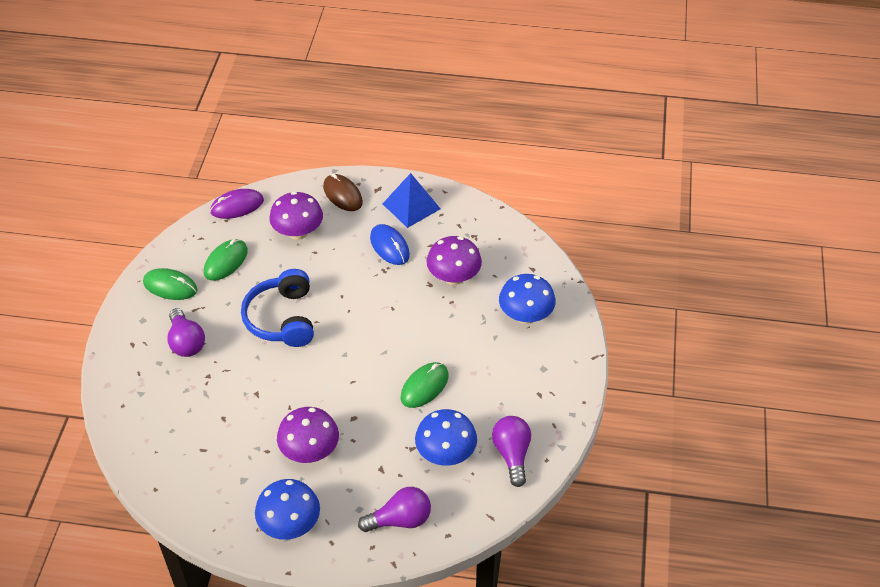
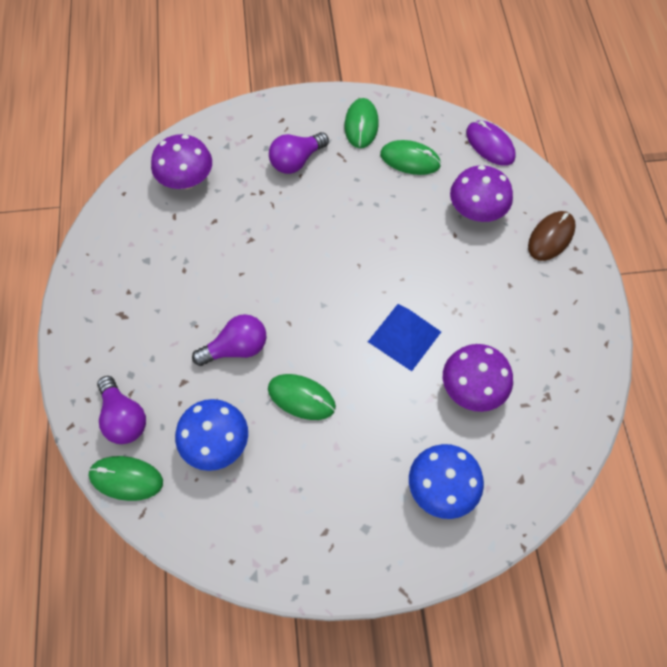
camera: 75 degrees right, 15 degrees up
blue headphones [241,269,314,347] -> none
blue mushroom [255,479,320,540] -> none
purple mushroom [277,407,339,463] -> purple mushroom moved to [151,134,212,189]
blue mouse [370,224,410,265] -> none
blue pyramid [383,173,441,228] -> blue pyramid moved to [368,304,441,371]
purple light bulb [492,416,531,487] -> purple light bulb moved to [192,314,266,366]
none -> green mouse [88,456,163,501]

